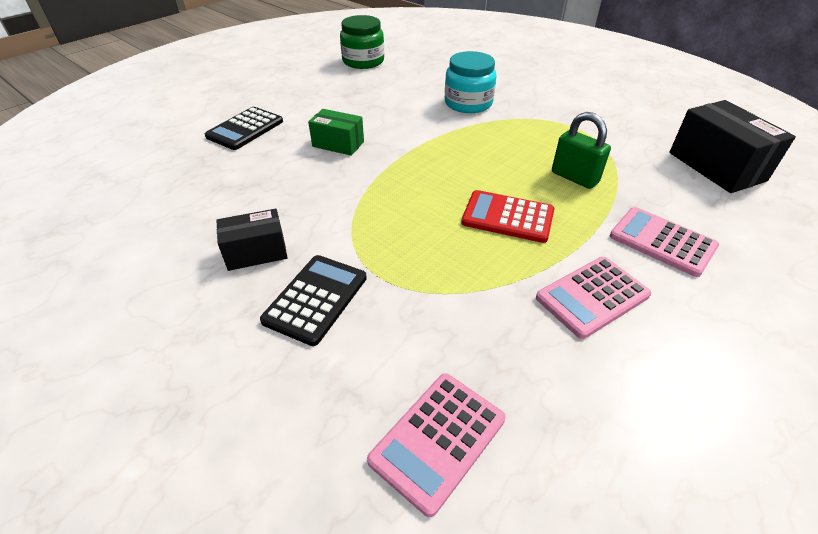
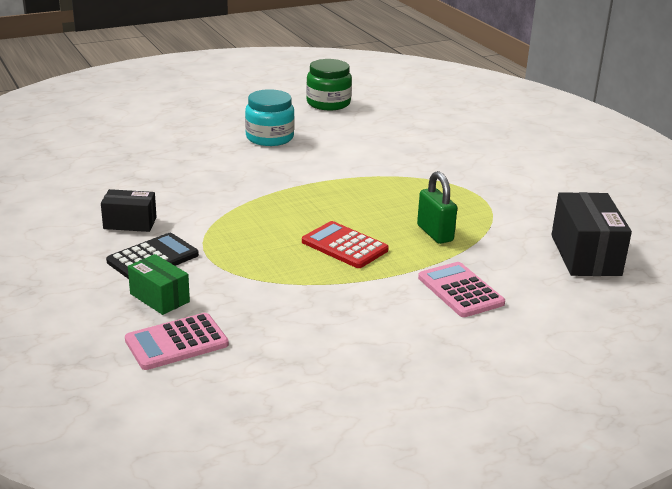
camera: 20 degrees right, 15 degrees down
black calculator [205,107,283,150] -> none
green box [308,109,364,156] -> green box moved to [128,254,190,315]
turquoise jar [445,51,496,113] -> turquoise jar moved to [245,89,295,146]
pink calculator [536,257,651,339] -> none

